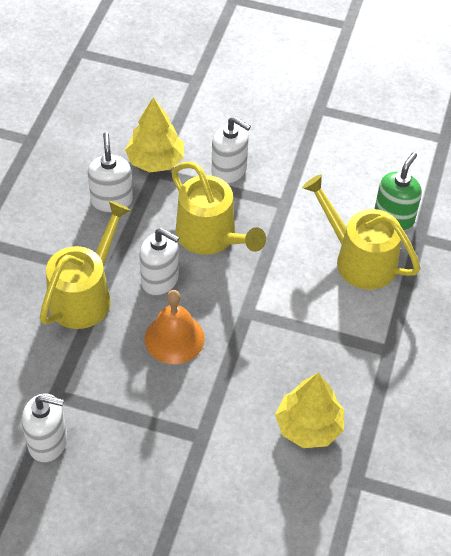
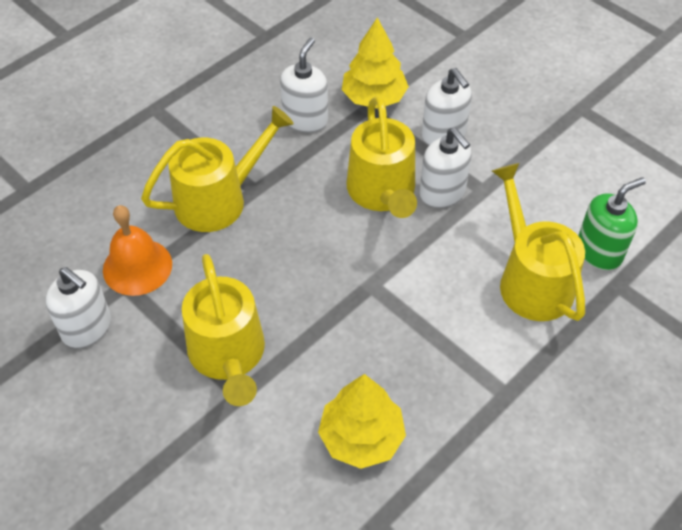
camera: 30 degrees right, 0 degrees up
white soap dispenser [139,228,180,296] -> white soap dispenser moved to [420,127,472,208]
orange bell [145,290,205,364] -> orange bell moved to [103,205,172,296]
none -> yellow watering can [182,254,265,406]

